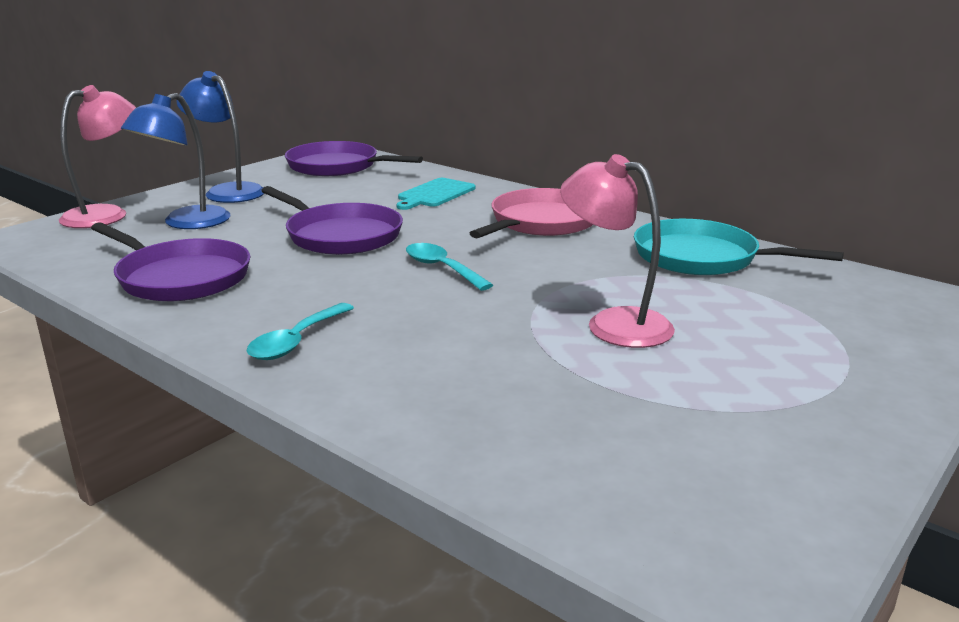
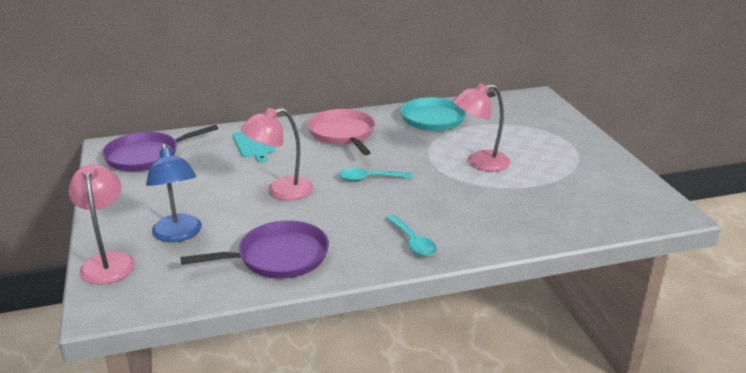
camera: 55 degrees left, 5 degrees up
blue lamp [177,71,264,203] -> none
purple pan [261,186,403,255] -> pink lamp [241,108,313,200]

